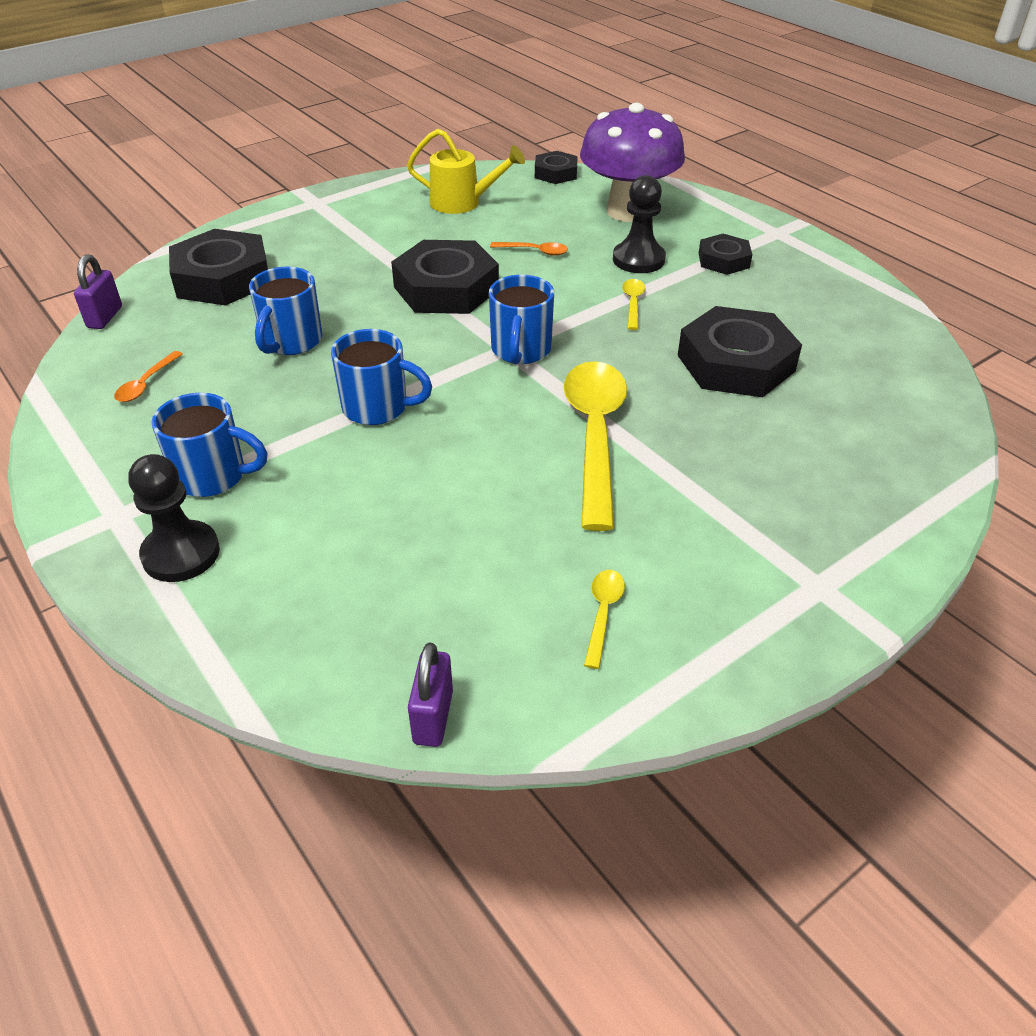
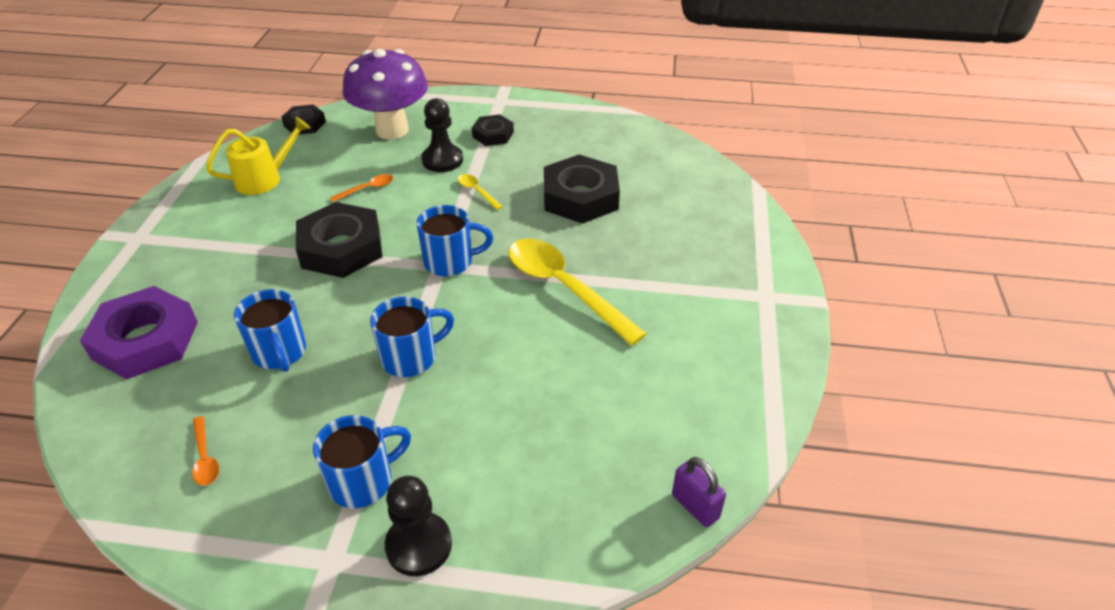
camera: 45 degrees left, 0 degrees up
purple padlock [74,254,122,329] -> none
black nut [169,229,268,306] -> purple nut [80,286,198,379]
blue mug [489,275,554,364] -> blue mug turned 60 degrees counterclockwise [416,205,493,276]
yellow spoon [584,570,625,669] -> none

